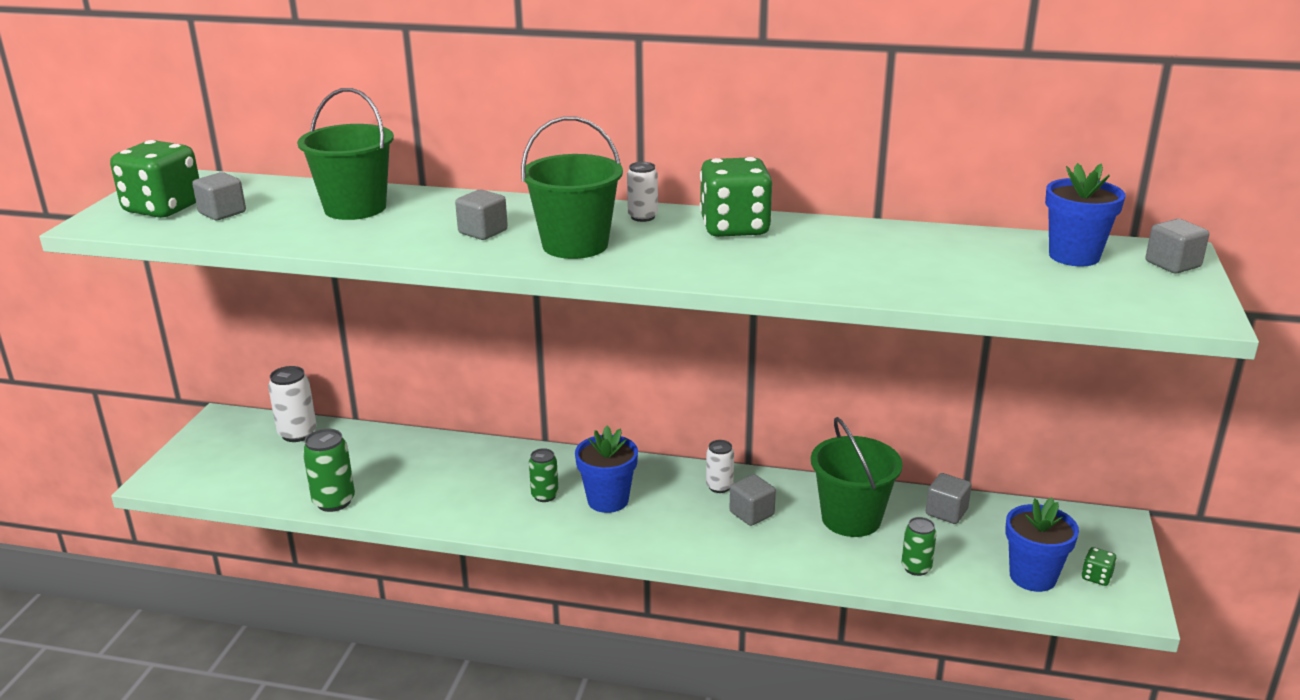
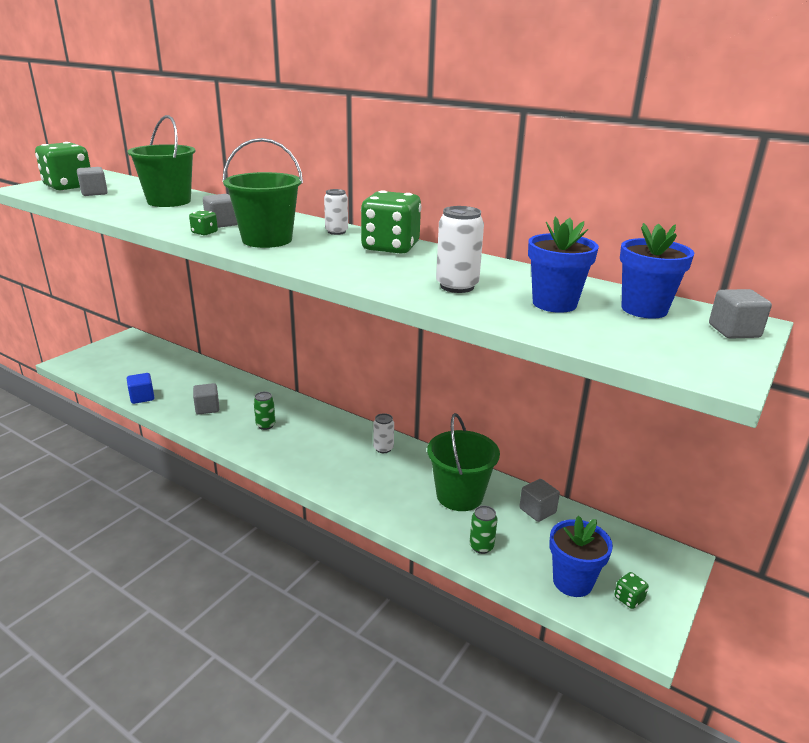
camera: 20 degrees right, 0 degrees up
white can [268,366,317,442] -> white can moved to [436,206,484,293]
green can [303,429,355,512] -> blue cube [127,373,154,404]
blue flower pot [575,426,638,513] -> blue flower pot moved to [528,216,599,313]
grey cube [729,474,776,526] -> grey cube moved to [193,383,219,414]
none -> green dice [189,210,218,235]

